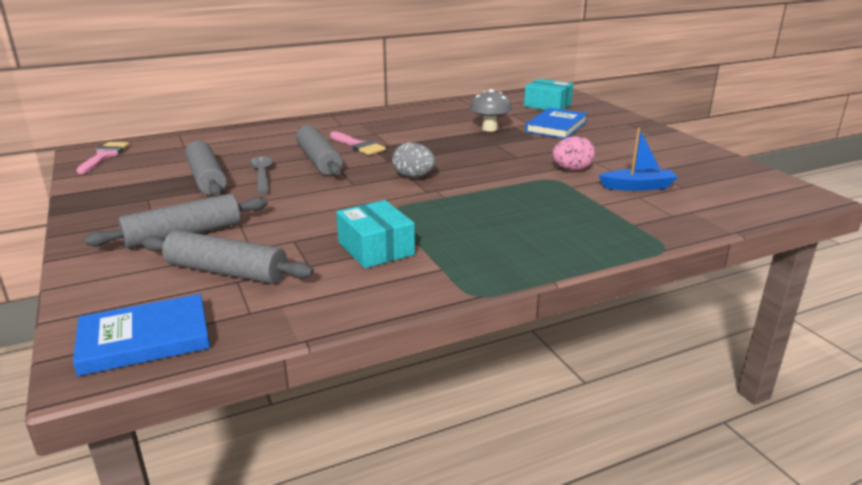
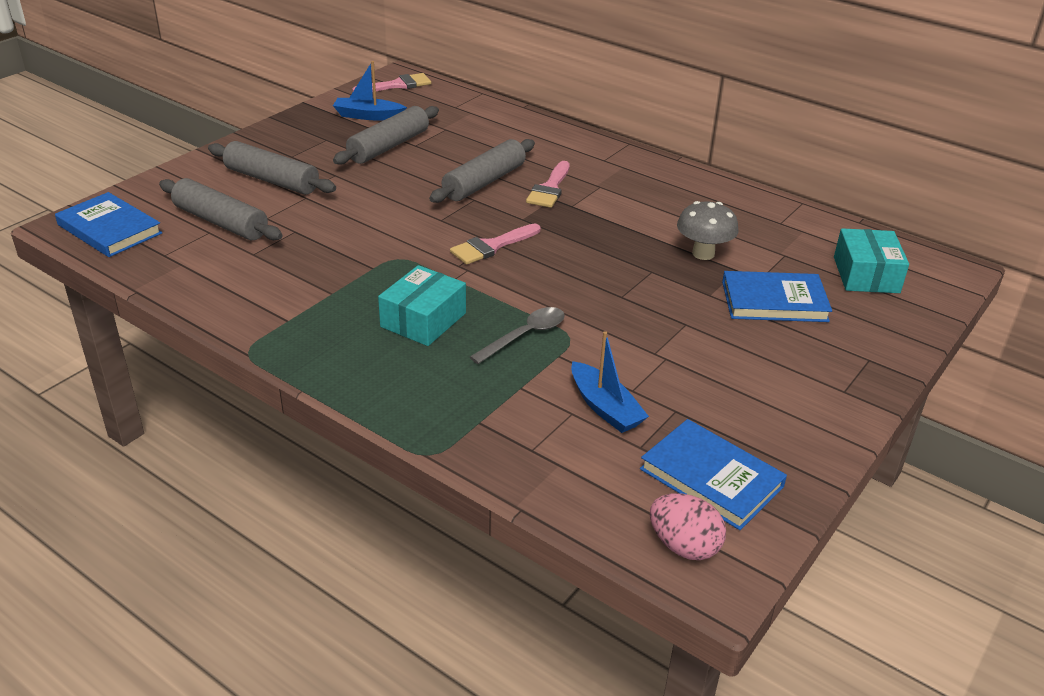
camera: 60 degrees right, 10 degrees up
grey rolling pin [141,230,314,284] -> grey rolling pin turned 45 degrees counterclockwise [159,178,283,240]
grey spoon [250,156,273,194] -> grey spoon moved to [470,307,565,364]
turquoise box [336,200,415,268] -> turquoise box moved to [378,265,466,346]
grey egg [392,142,436,178] -> pink brush [450,223,541,264]
pink egg [552,136,595,171] -> pink egg moved to [650,494,726,560]
none -> blue boat [333,61,407,120]
none -> blue book [640,419,787,530]

